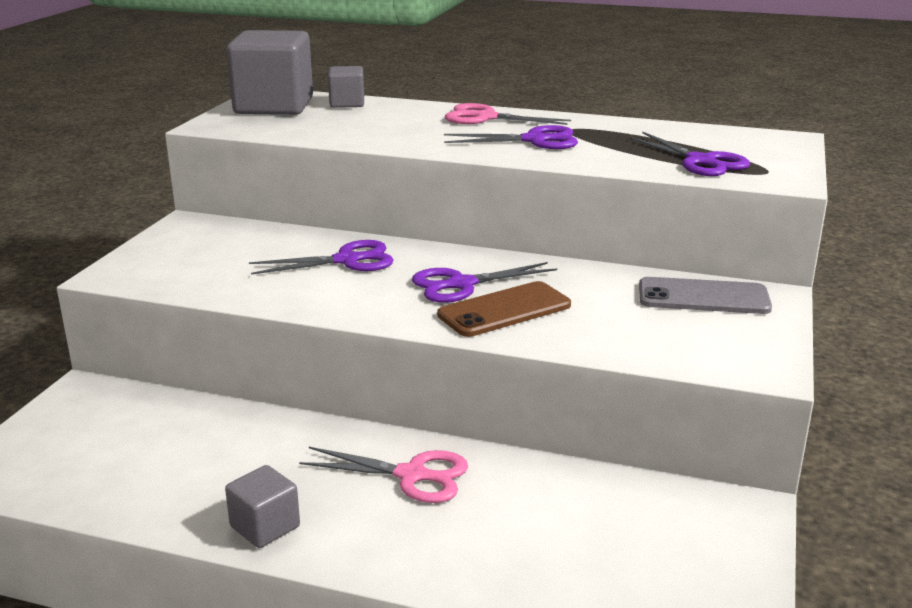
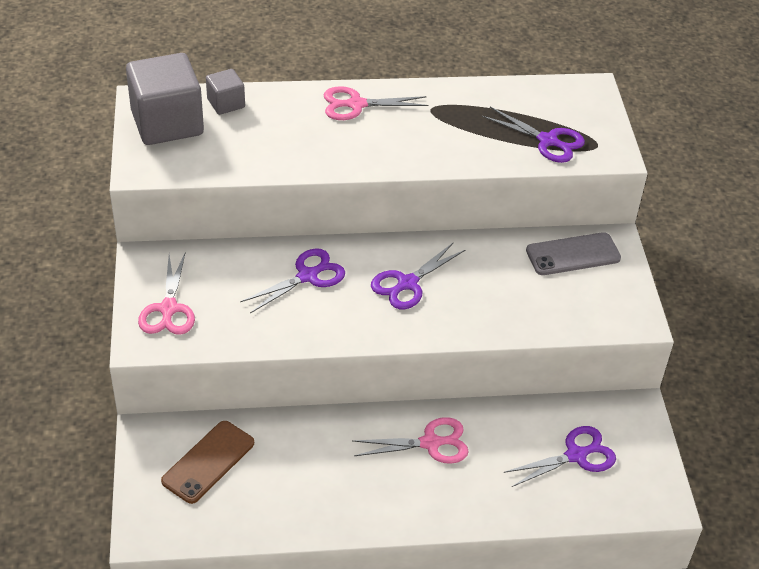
camera: 25 degrees left, 20 degrees up
grey cube [225,465,300,548] -> none
brown phone [437,281,571,337] -> brown phone moved to [161,421,254,504]
purple scissors [444,125,578,149] -> purple scissors moved to [503,426,616,487]
none -> pink scissors [138,251,195,335]

